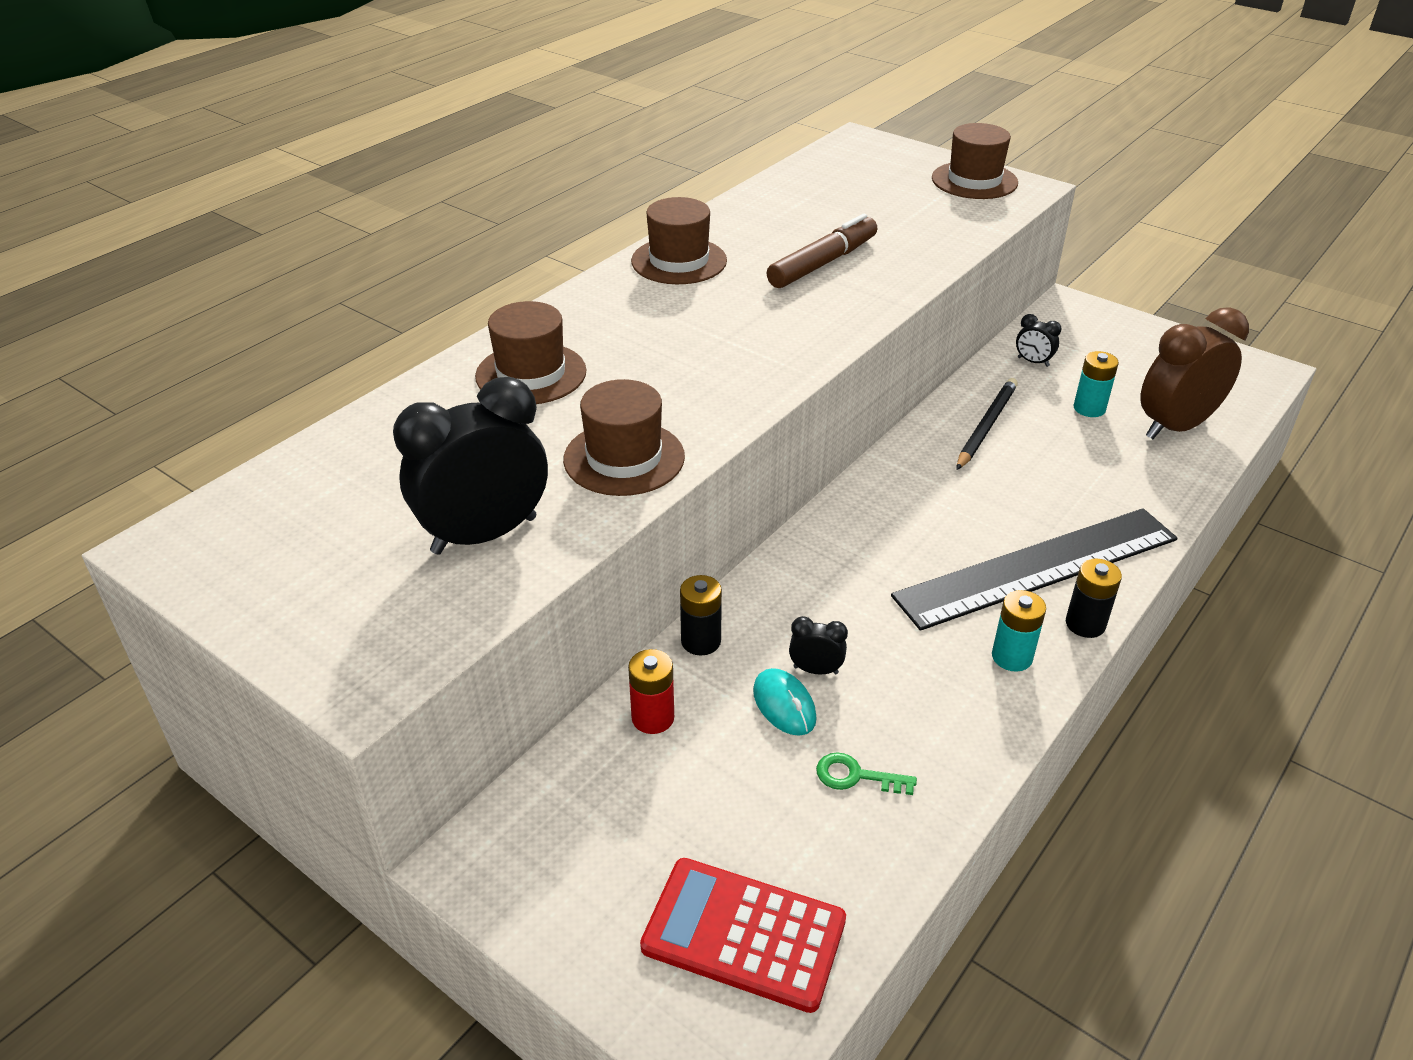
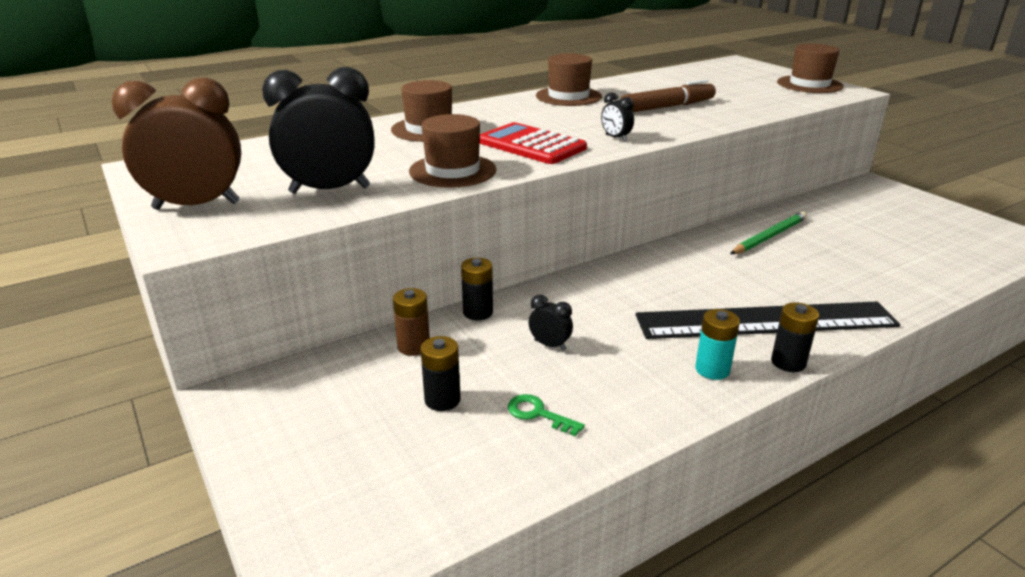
camera: 20 degrees right, 10 degrees down
red battery [628,649,674,734] -> brown battery [393,288,430,356]
red calculator [640,858,846,1013] -> red calculator moved to [480,122,587,164]
turquoise mouse [753,668,817,736] -> none
black pencil [956,378,1018,470] -> green pencil [730,212,807,254]
black clock [1016,314,1061,367] -> black clock moved to [601,92,634,142]
turquoise battery [1073,351,1119,417] -> none
brown clock [1140,307,1249,439] -> brown clock moved to [111,78,241,210]
none -> black battery [420,336,461,411]

